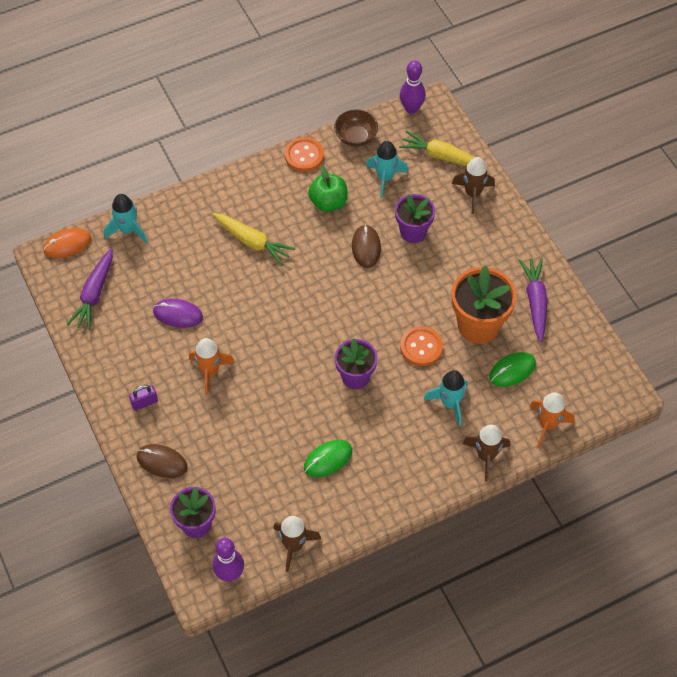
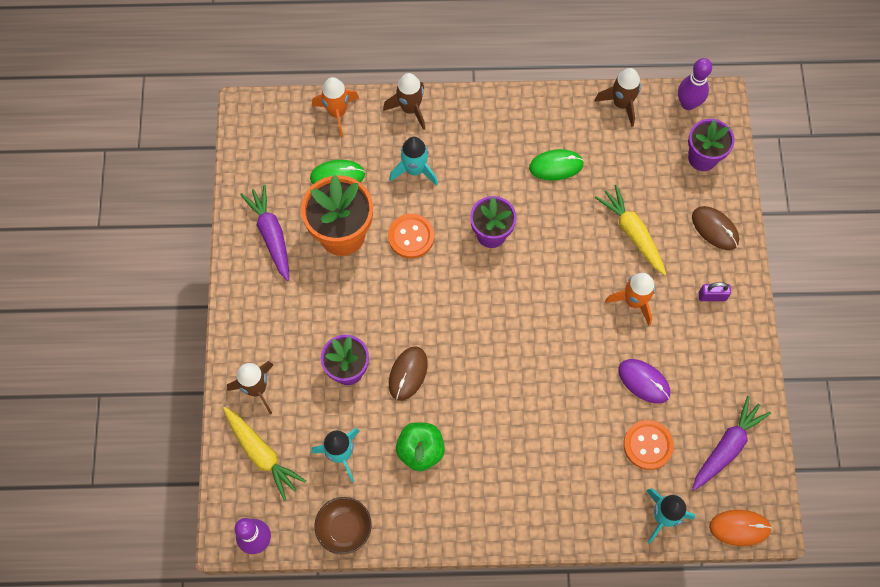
camera: 155 degrees left, 10 degrees up
yellow carrot [212,213,295,265] -> yellow carrot moved to [595,185,666,275]
orange button [285,137,324,172] -> orange button moved to [623,420,674,470]
purple carrot [519,258,547,342] -> purple carrot turned 135 degrees clockwise [240,185,289,281]

